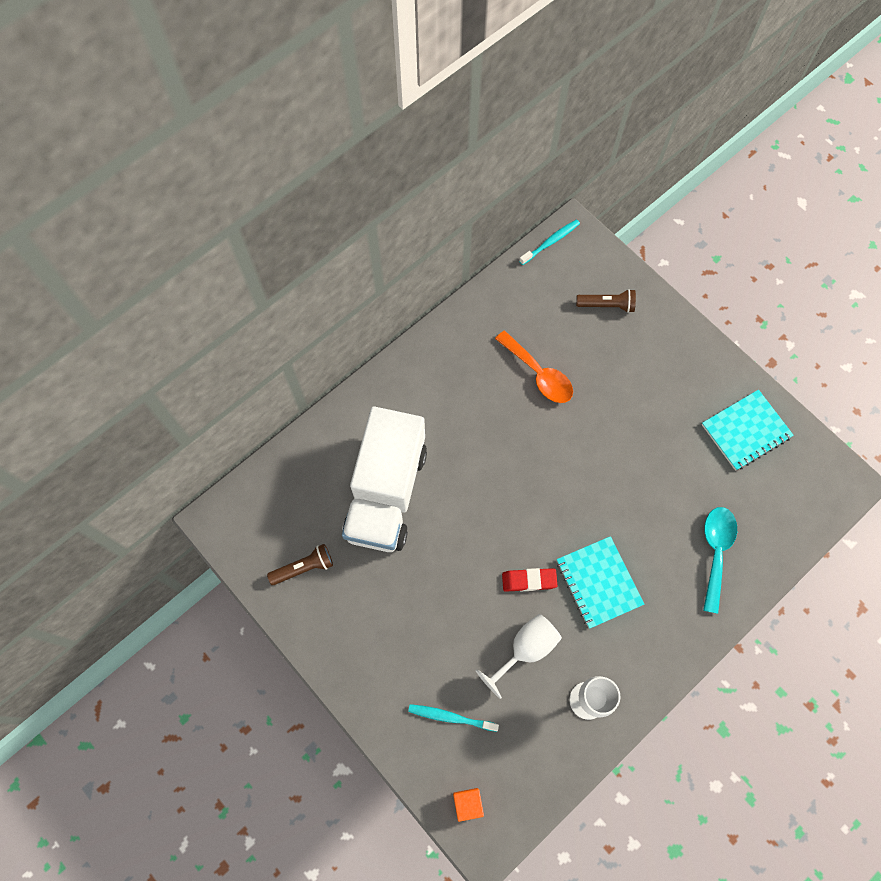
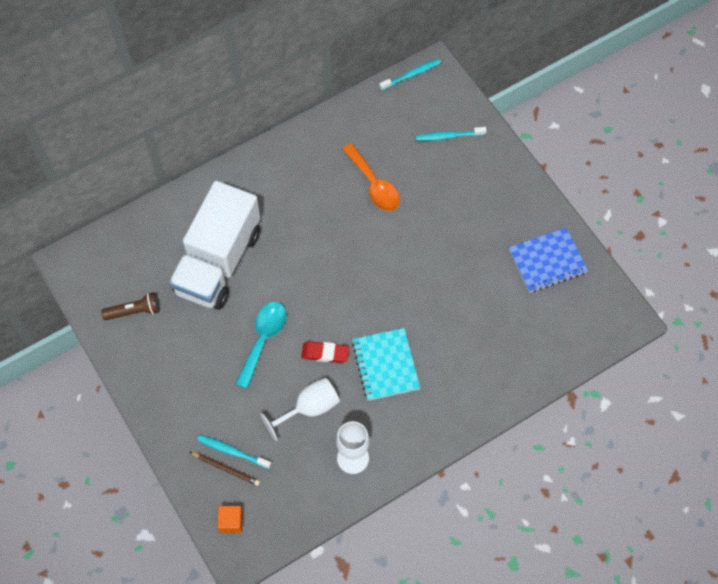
camera: 10 degrees right, 5 degrees down
brown flashlight [576,289,636,313] -> turquoise toothbrush [416,127,487,141]
turquoise notebook [702,390,794,471] -> blue notebook [509,228,588,293]
turquoise spoon [703,507,737,614] -> turquoise spoon moved to [236,302,286,389]
none -> brown pencil [190,452,260,486]

